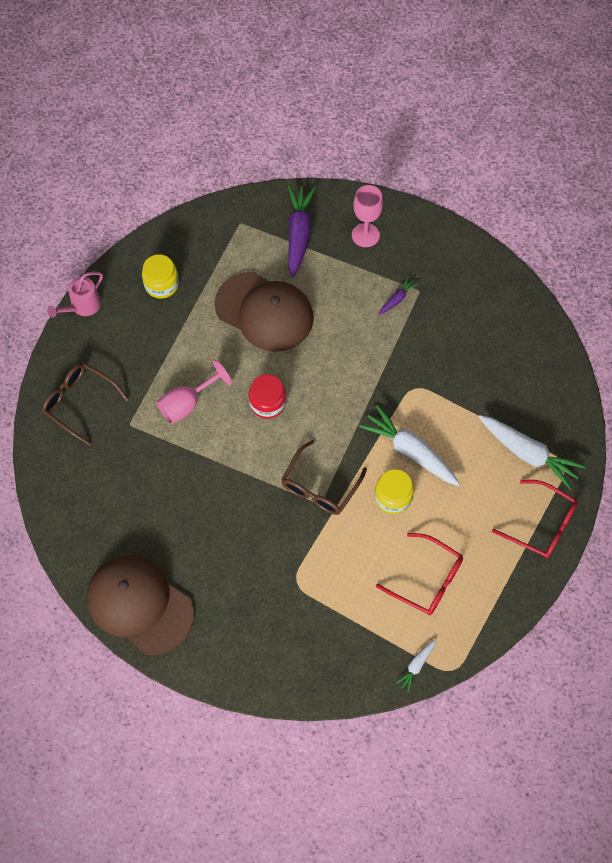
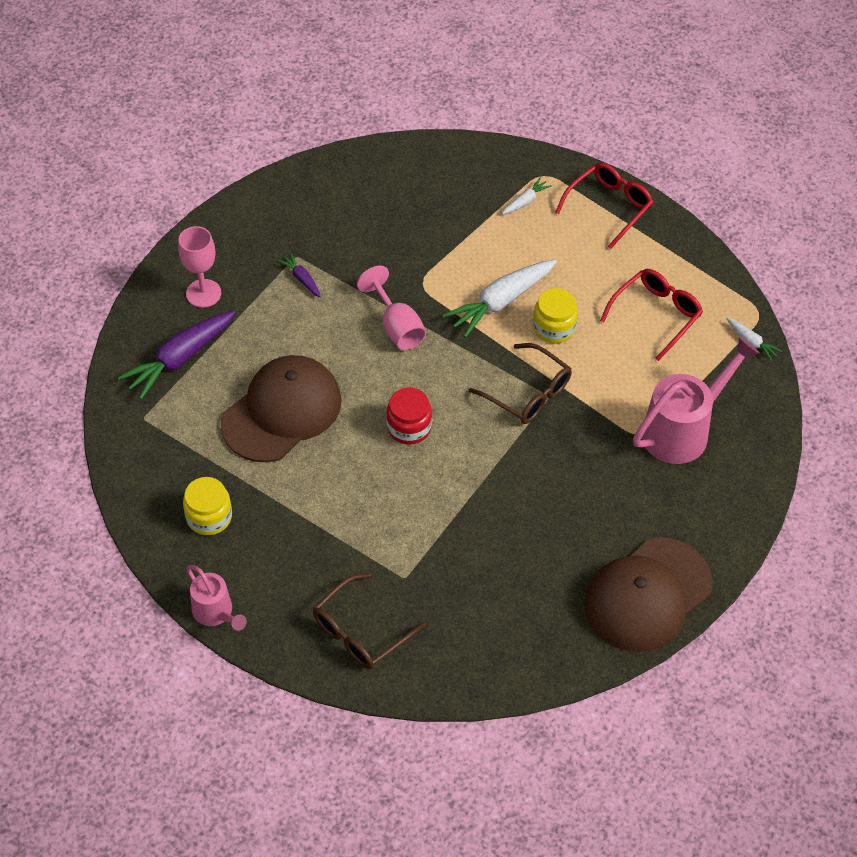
camera: 80 degrees left, 10 degrees down
pink goblet [156,360,232,424] -> pink goblet moved to [357,265,426,350]
purple carrot [288,185,316,277] -> purple carrot turned 60 degrees counterclockwise [118,311,235,400]
white carrot [479,415,586,490] -> white carrot [502,177,552,215], size x0.48
none -> pink watering can [633,336,759,464]

